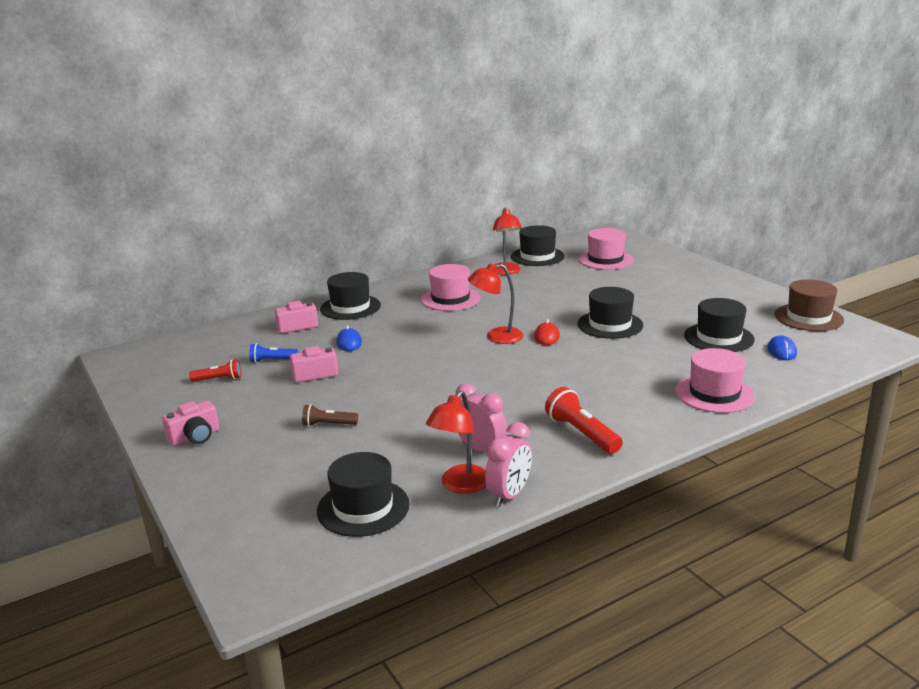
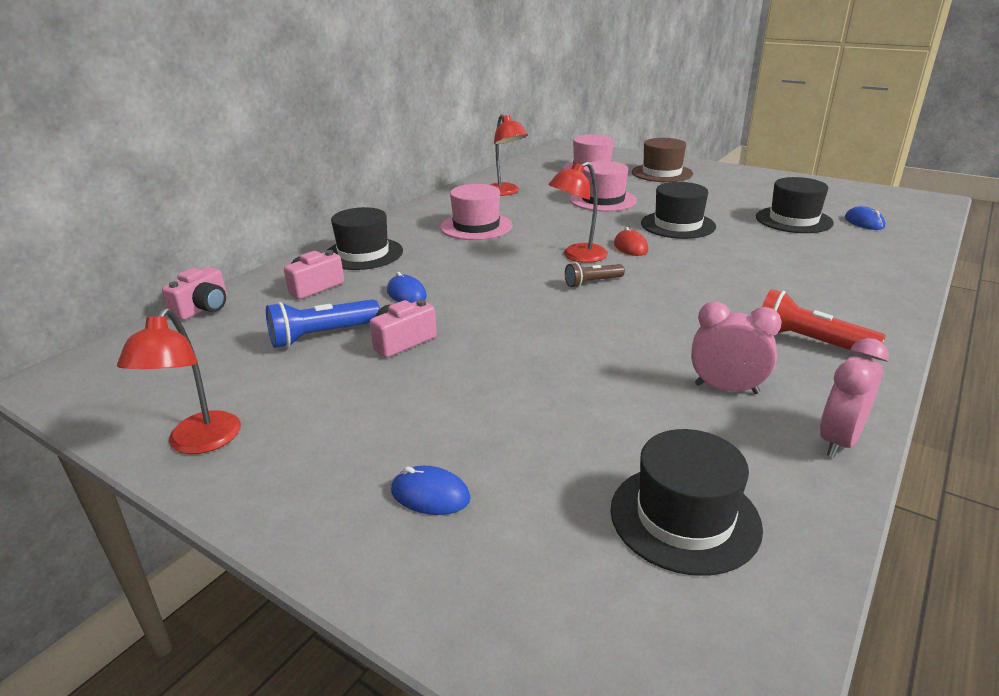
camera: 25 degrees left, 5 degrees up
pink camera [162,401,219,446] -> pink camera moved to [162,267,227,320]
red flashlight [189,360,241,381] -> none
blue flashlight [249,343,298,363] -> blue flashlight [266,299,380,348], size x1.59
brown flashlight [302,404,358,427] -> brown flashlight moved to [565,262,625,288]
red lamp [426,390,486,494] -> red lamp moved to [117,308,241,454]
pink clock [485,422,532,507] -> pink clock turned 150 degrees counterclockwise [820,338,889,458]
black hat [511,225,565,266] -> none
pink hat [675,348,755,413] -> pink hat moved to [570,161,637,211]
brown hat [775,279,844,331] -> brown hat moved to [632,138,693,182]
none -> blue mouse [391,466,471,515]

